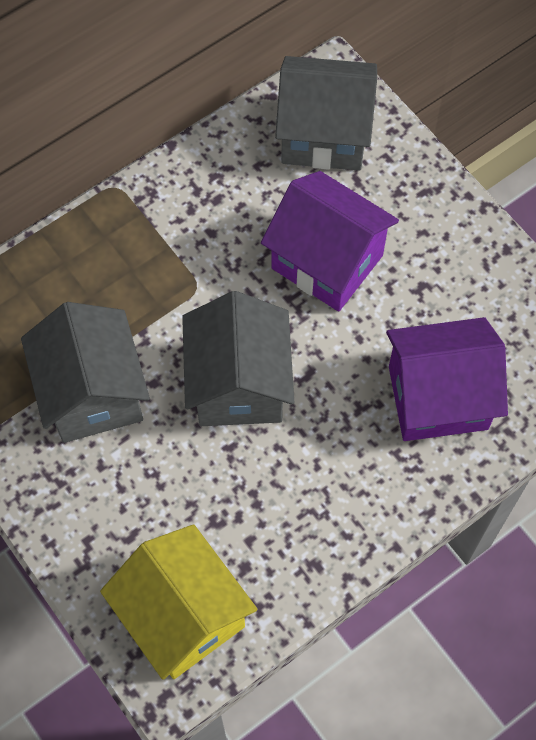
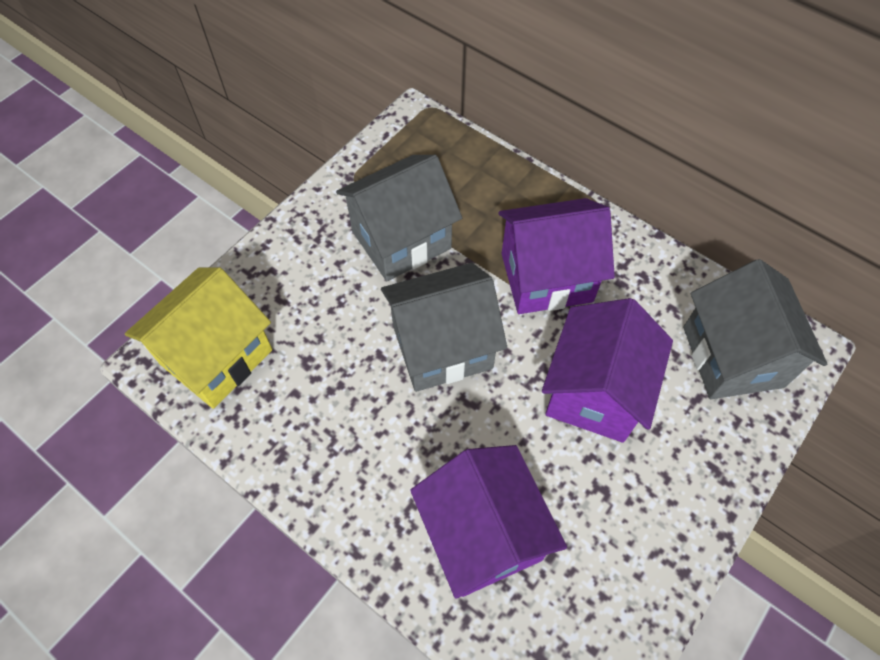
camera: 75 degrees right, 5 degrees down
none -> purple house [499,198,615,314]

